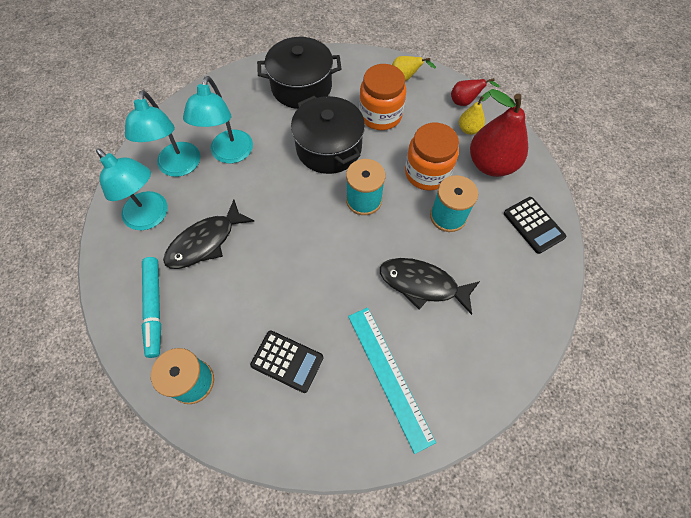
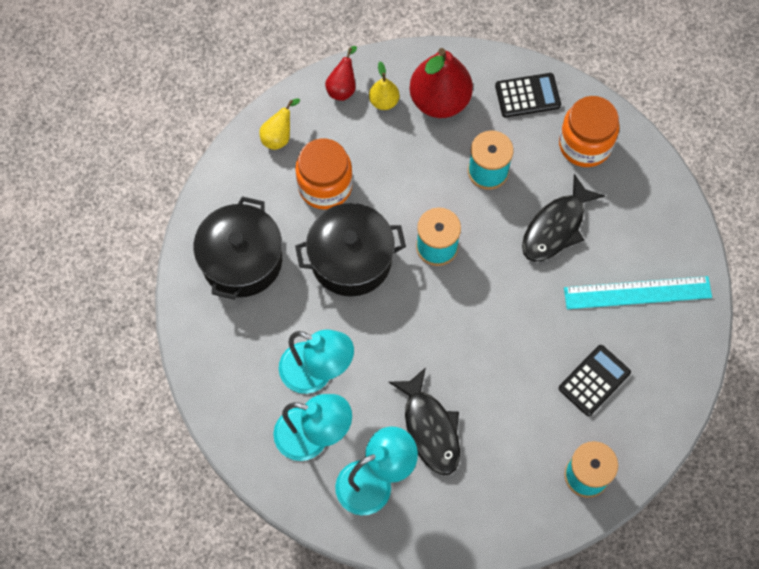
camera: 70 degrees left, 5 degrees up
turquoise marker [142,257,161,358] -> none
orange jar [405,123,459,191] -> orange jar moved to [559,96,619,167]

